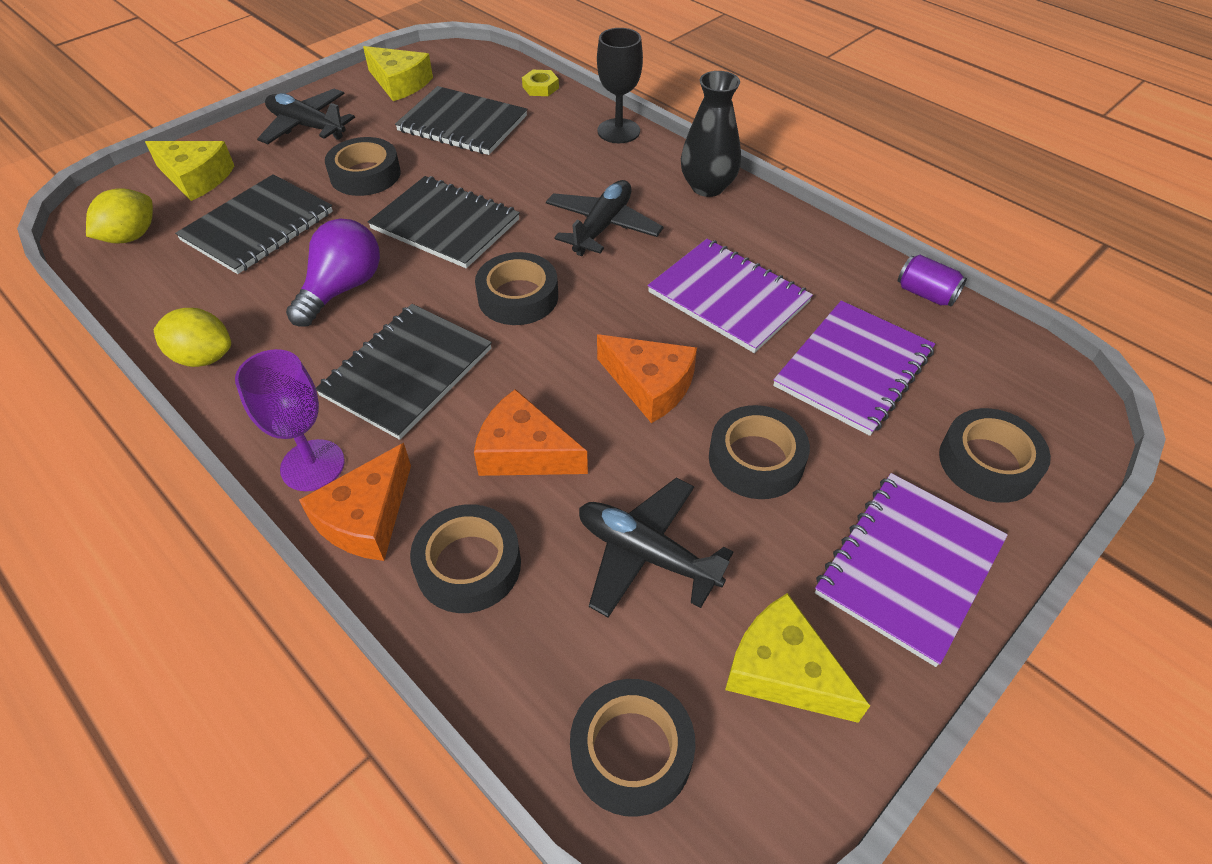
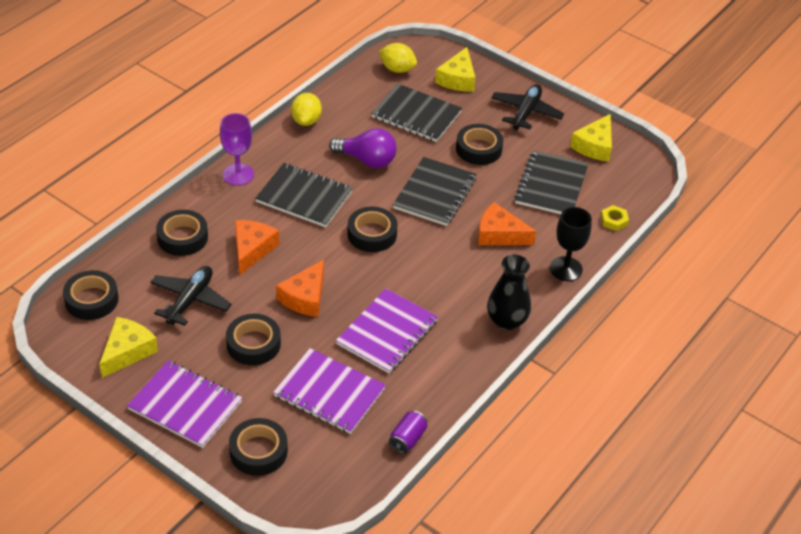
camera: 80 degrees right, 5 degrees down
orange cheese [299,443,411,561] -> orange cheese moved to [478,202,536,245]
black plane [546,180,663,256] -> none

